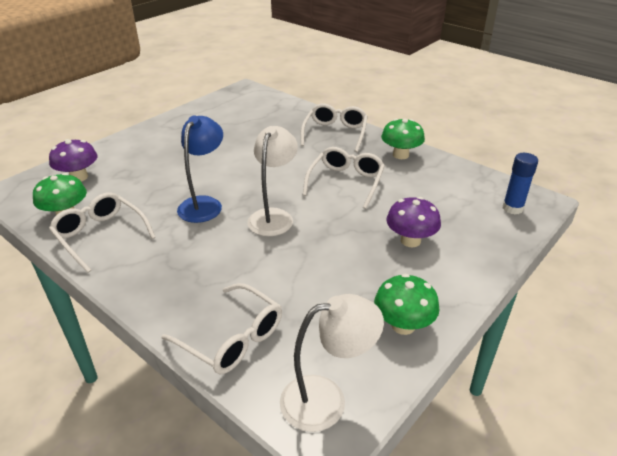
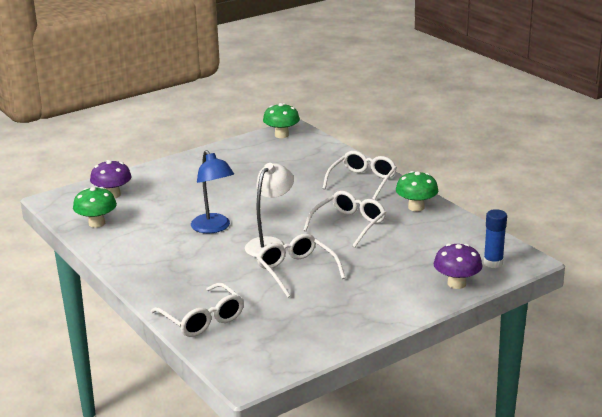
camera: 15 degrees right, 10 degrees down
white glasses [49,192,156,273] -> white glasses moved to [257,234,345,298]
blue lamp [177,115,223,223] -> blue lamp turned 120 degrees clockwise [191,150,234,233]
white lamp [280,294,384,432] -> none
green mushroom [374,274,440,335] -> green mushroom moved to [263,103,300,138]
purple mushroom [386,197,441,247] -> purple mushroom moved to [434,243,483,289]

